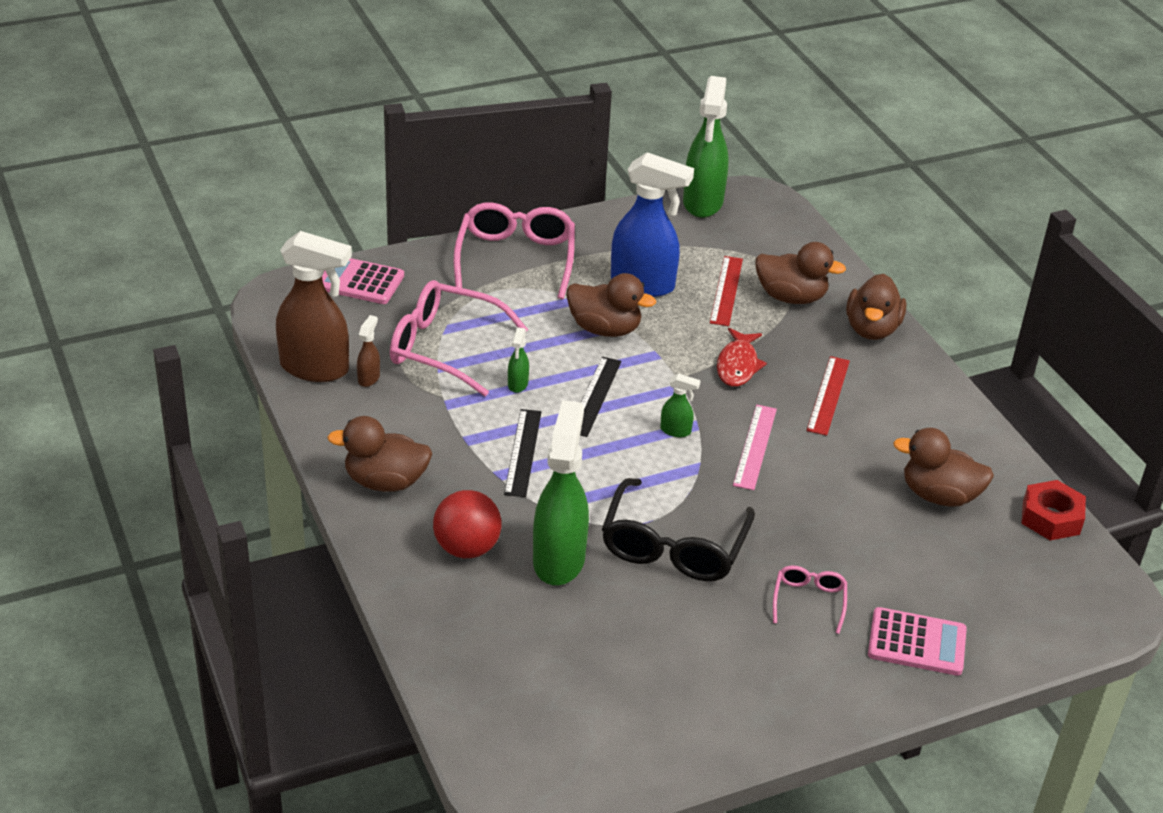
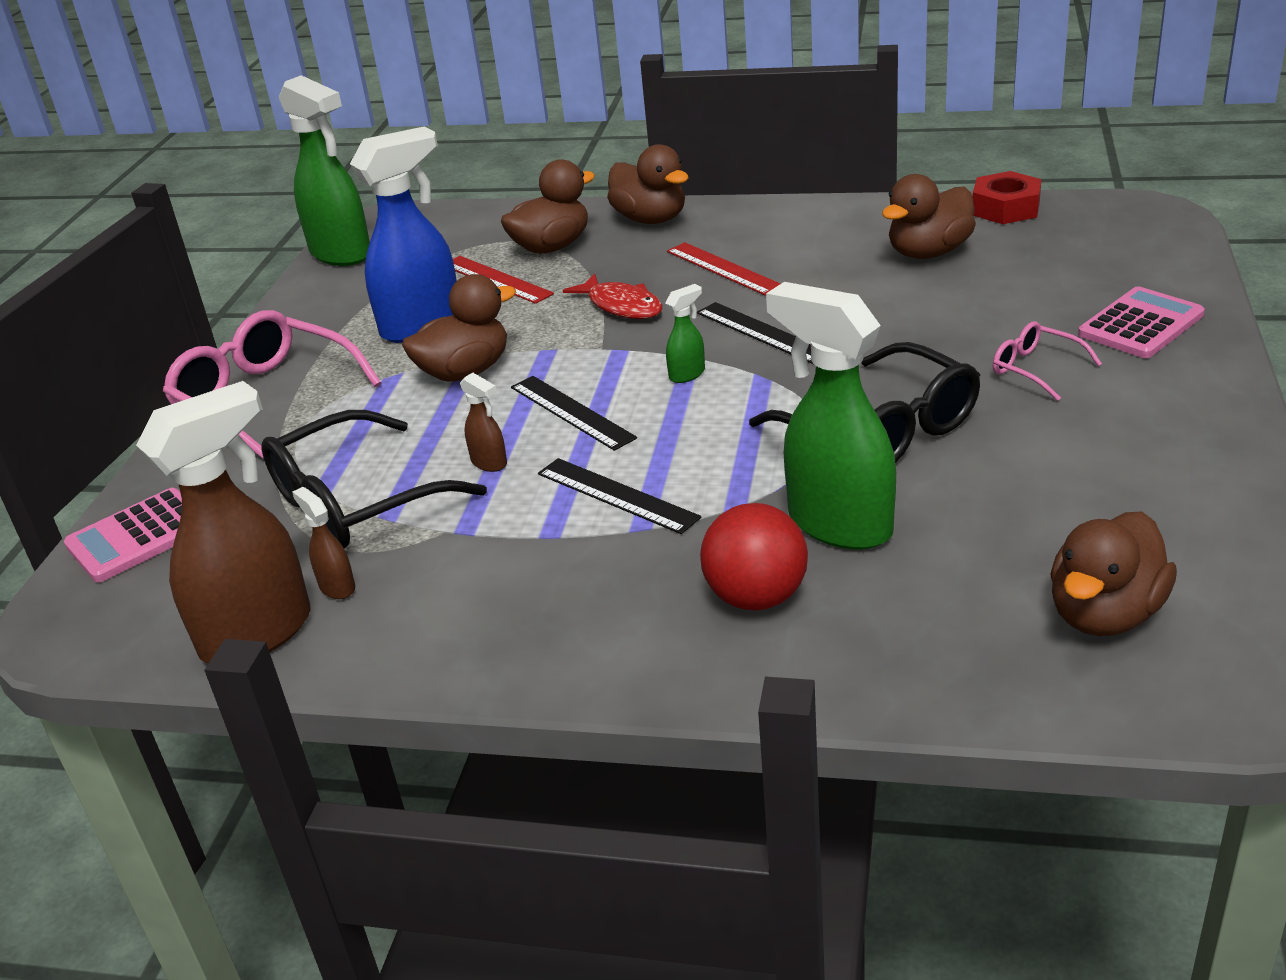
camera: 50 degrees left, 5 degrees down
brown duck [327,416,432,492] -> brown duck moved to [1050,511,1177,636]
pink glasses [390,280,528,397] -> black glasses [261,410,487,549]
green spray bottle [508,327,529,393] -> brown spray bottle [460,373,507,472]
pink ruler [733,405,777,490] -> black ruler [697,302,813,364]

